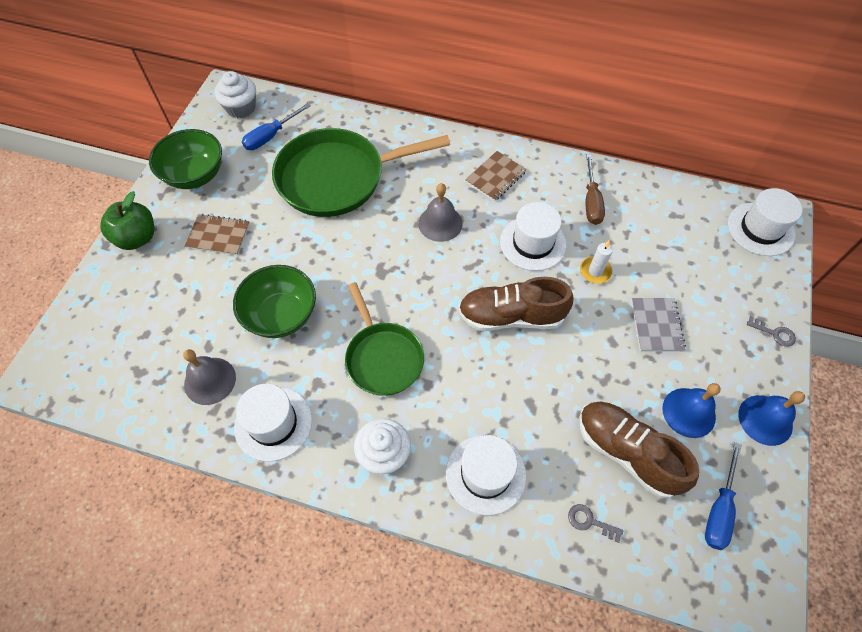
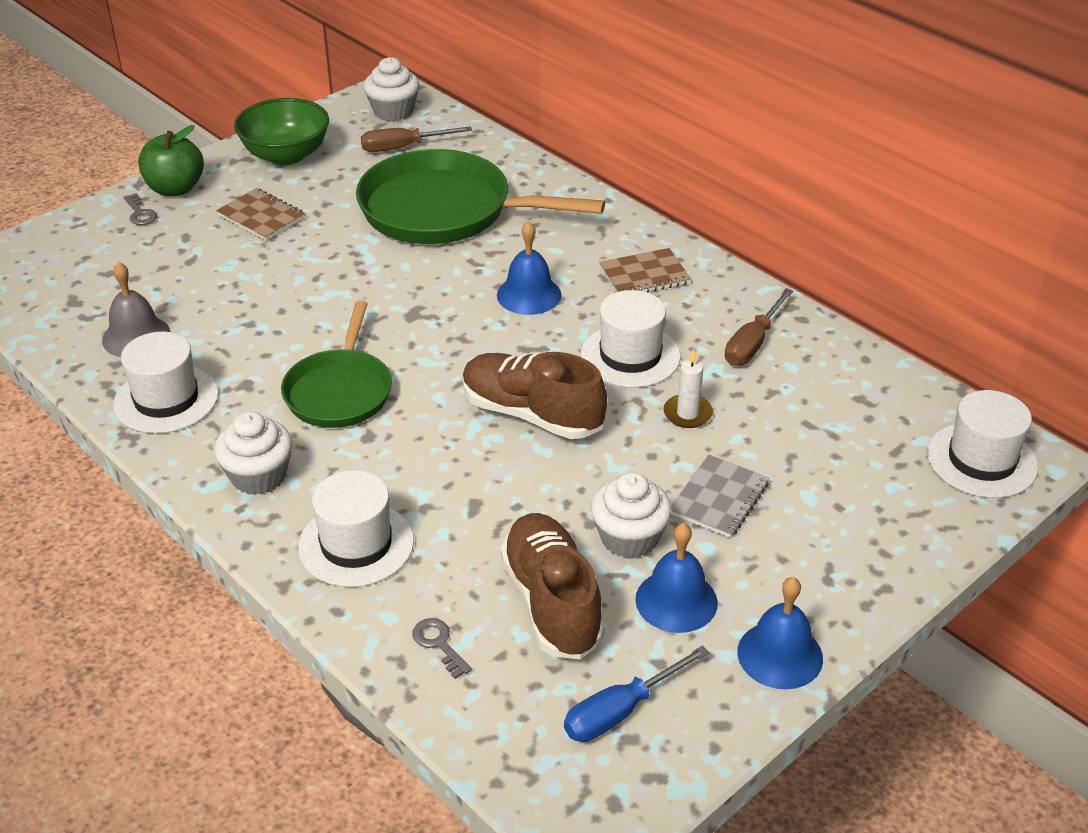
camera: 30 degrees right, 20 degrees down
green bowl [233,265,316,338] -> none
blue screwdriver [242,103,311,150] -> brown screwdriver [361,126,472,152]
grey bell [418,183,463,242] -> blue bell [497,221,562,315]
grey key [747,316,796,347] -> grey key moved to [123,193,157,225]
none -> white cupcake [591,472,672,559]

